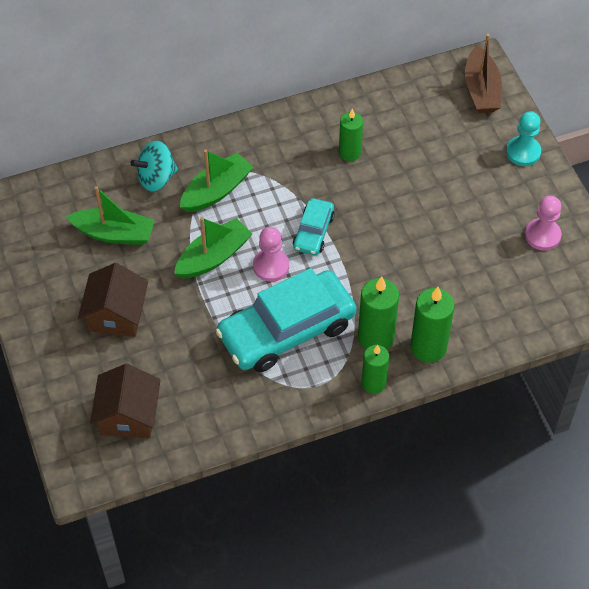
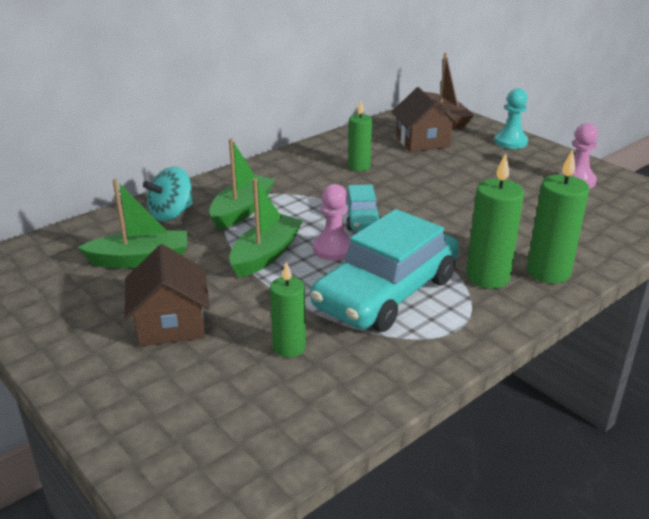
camera: 20 degrees left, 25 degrees down
brown house [90,364,160,438] -> brown house moved to [392,87,459,152]
green candle [362,345,389,394] -> green candle moved to [270,261,306,358]

